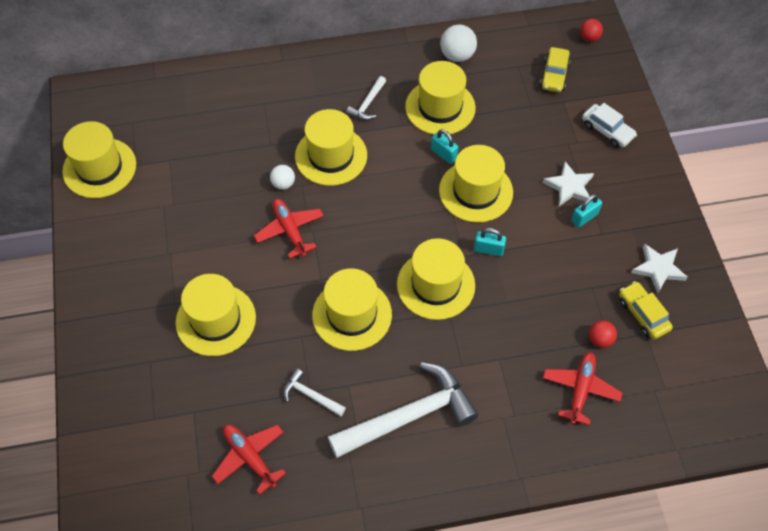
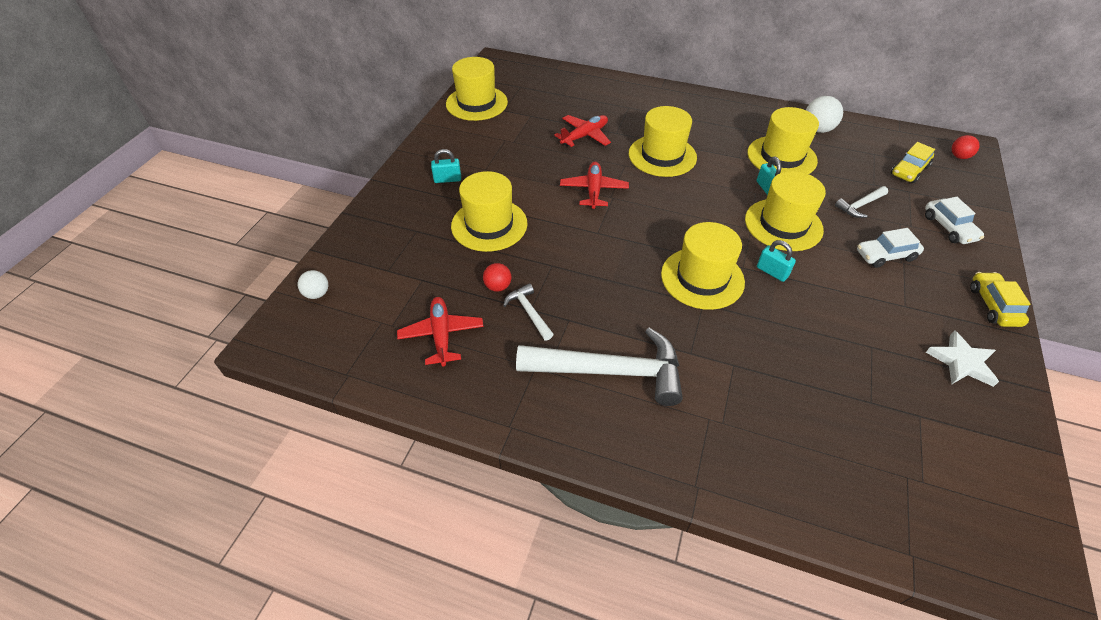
camera: 30 degrees right, 10 degrees down
white ball [270,165,295,190] -> white ball moved to [297,270,328,299]
yellow hat [312,268,392,351] -> none
white hammer [346,76,386,120] -> white hammer moved to [835,186,888,218]
white star [543,161,594,206] -> white car [857,228,924,268]
red plane [543,352,623,425] -> red plane moved to [554,115,611,147]
turquoise padlock [571,194,602,228] -> turquoise padlock moved to [431,149,461,183]
red ball [589,321,617,348] -> red ball moved to [483,263,511,292]
yellow car [619,281,673,339] -> yellow car moved to [970,272,1031,327]

